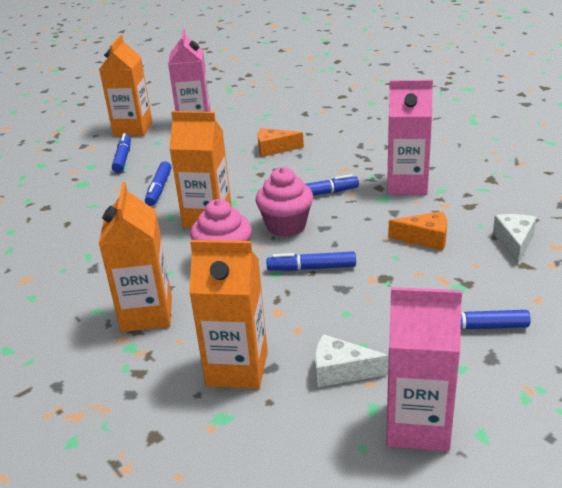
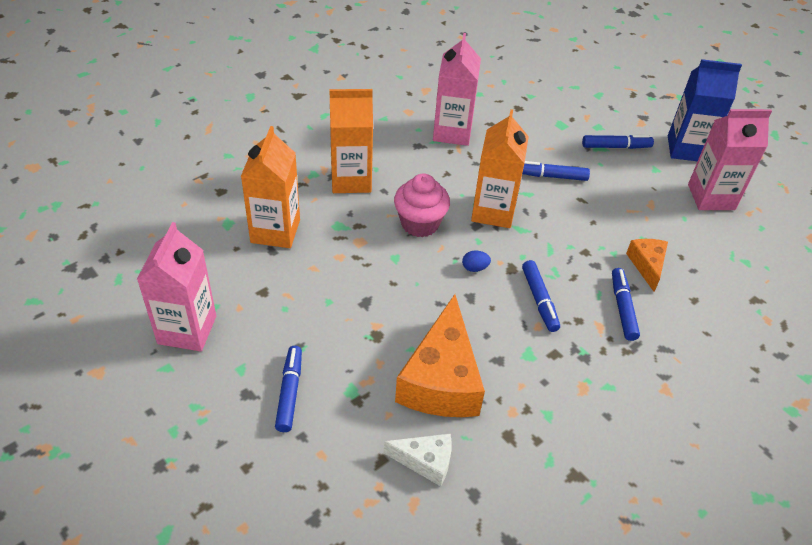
camera: 85 degrees right, 15 degrees up
orange carton [99,35,152,136] -> blue carton [668,59,742,161]
pink cupcake [256,167,313,237] -> blue egg [462,250,491,272]
blue marker [267,252,356,271] -> blue marker moved to [612,268,640,341]
white cheese [315,334,388,387] -> none
pink carton [387,80,433,195] -> pink carton moved to [433,33,481,146]
orange cheese [388,211,447,250] -> orange cheese [395,294,485,417], size x1.95

